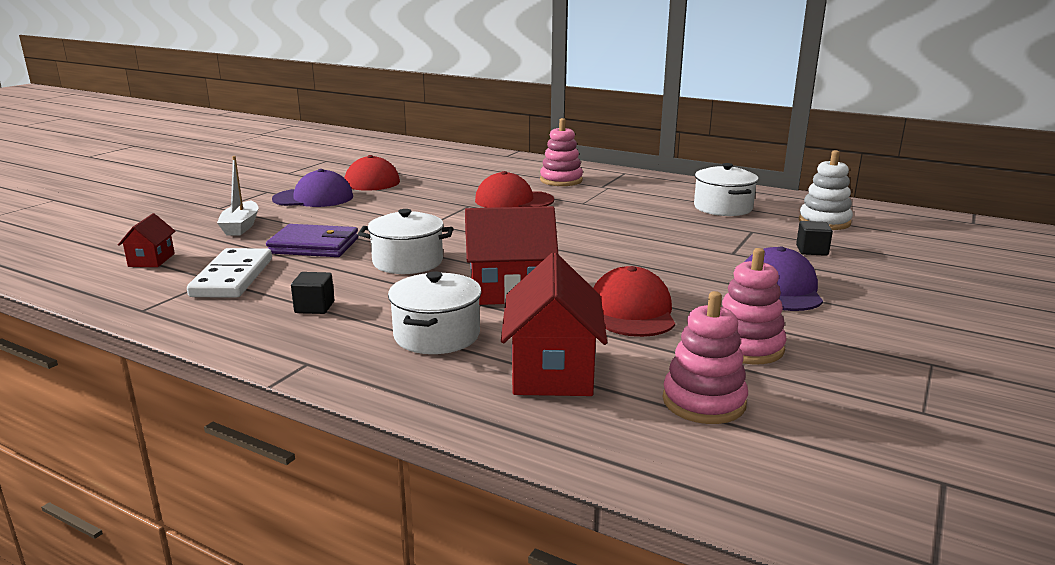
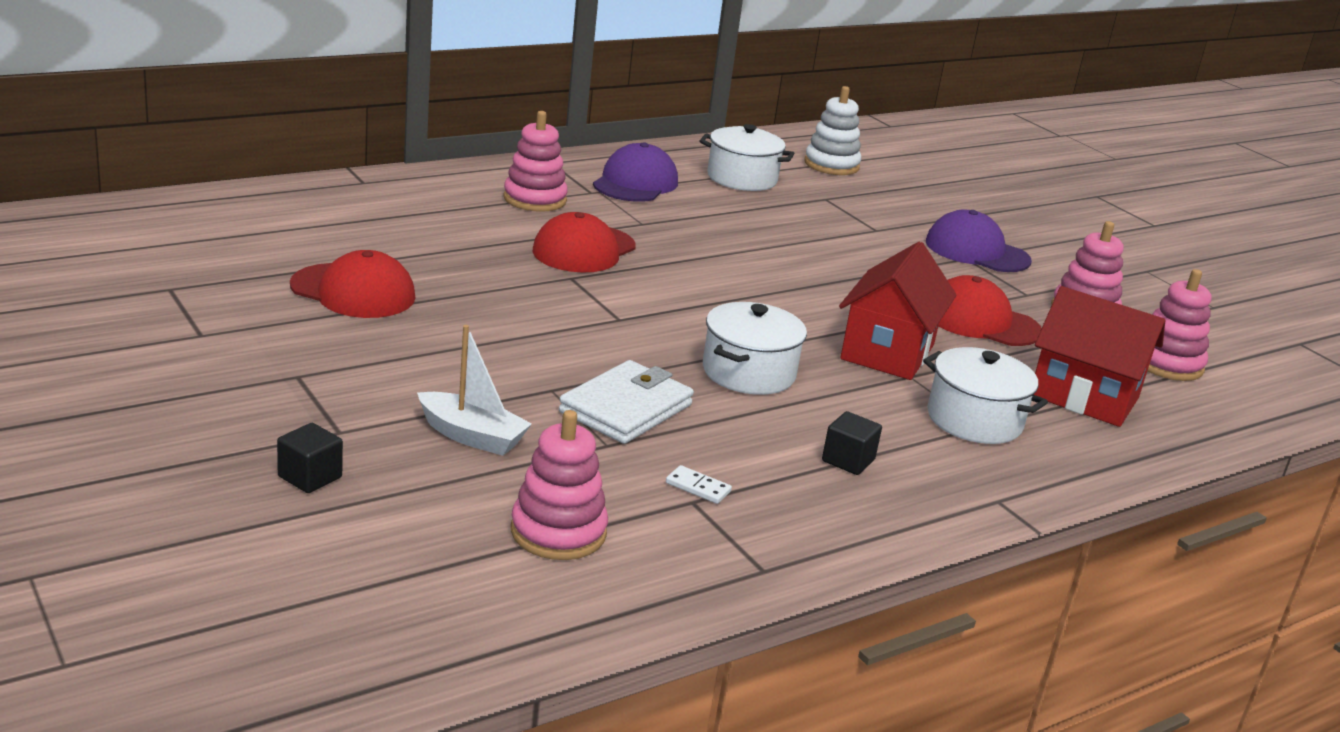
camera: 65 degrees left, 5 degrees up
red house [118,213,176,267] -> pink stacking toy [511,410,608,560]
white domino [187,248,272,298] -> white domino [666,465,732,504], size x0.40
purple wallet [266,224,358,257] -> white wallet [559,360,694,444]
purple cap [272,169,353,207] -> purple cap moved to [593,142,678,202]
black cube [796,221,833,256] -> black cube moved to [277,423,343,493]

